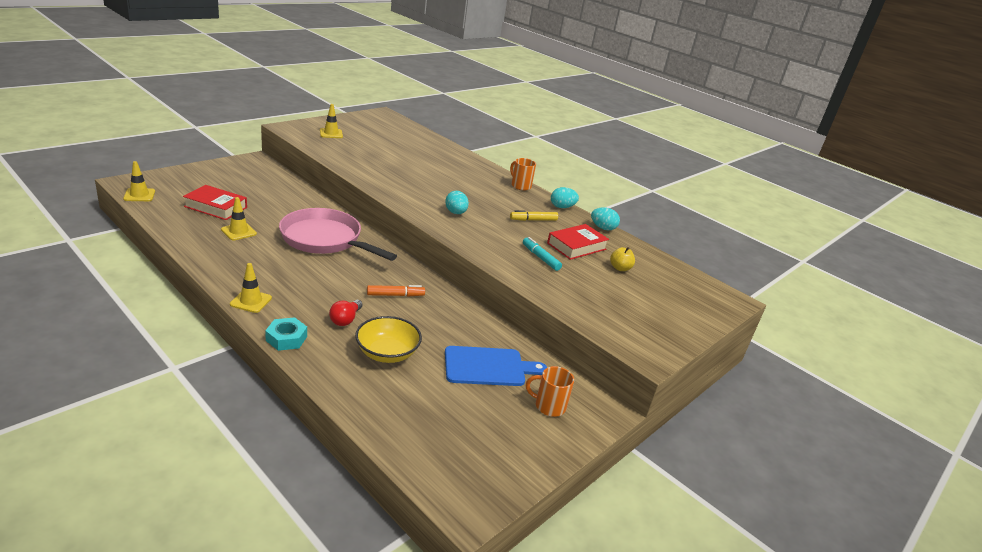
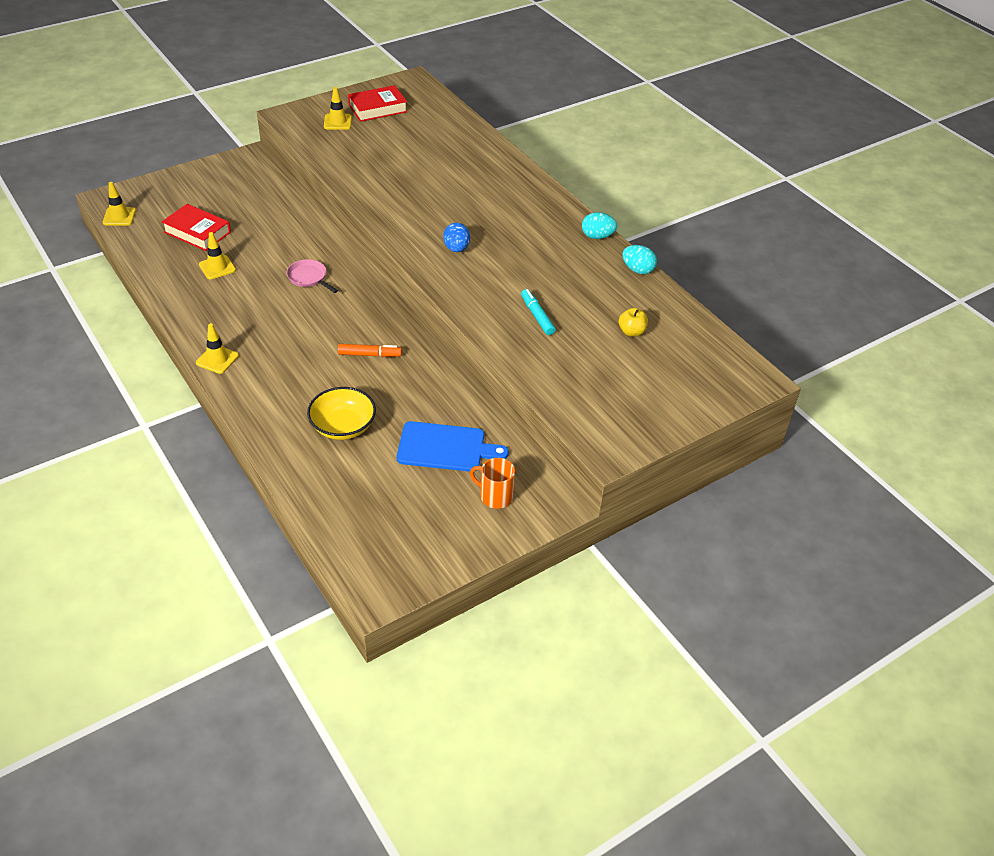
camera: 15 degrees right, 15 degrees up
turquoise nut [265,317,307,351] -> none
pink pan [279,208,397,261] -> pink pan [287,259,338,293], size x0.44
red light bulb [329,300,363,326] -> none
turquoise egg [445,191,469,214] -> blue egg [443,223,470,252]
orange mug [510,158,536,190] -> none
yellow marker [510,210,558,221] -> none
red book [547,224,609,260] -> red book moved to [348,85,407,122]

